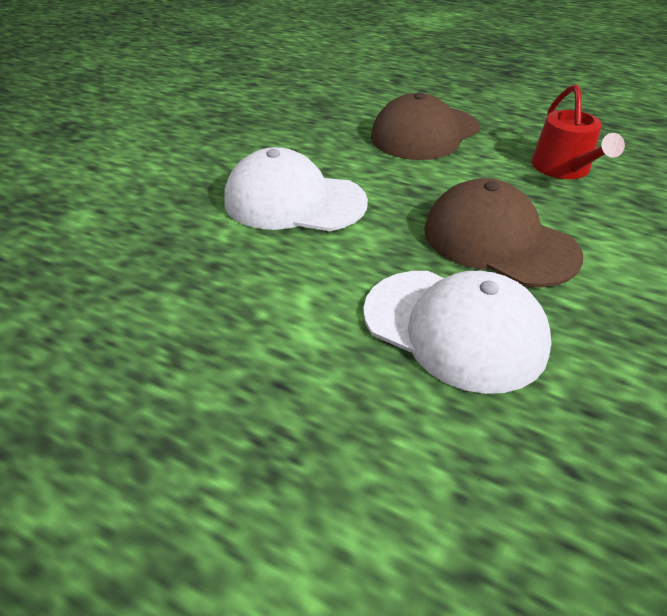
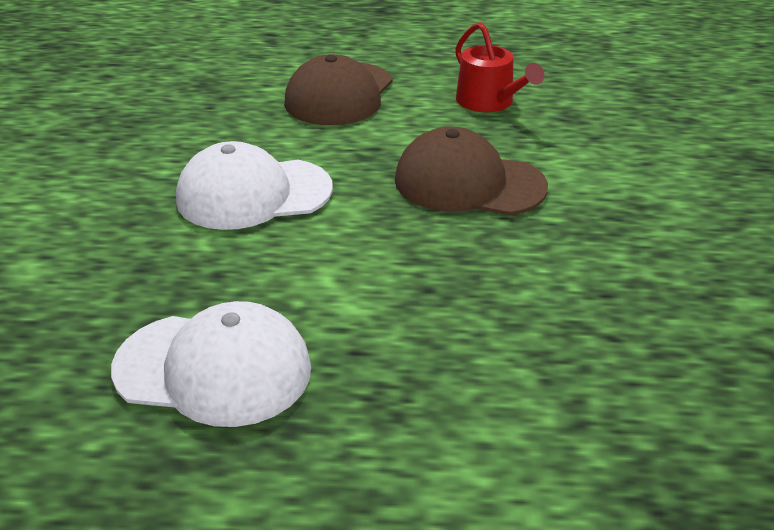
camera: 25 degrees left, 5 degrees down
white cap [363,271,551,394] -> white cap moved to [111,301,311,427]

